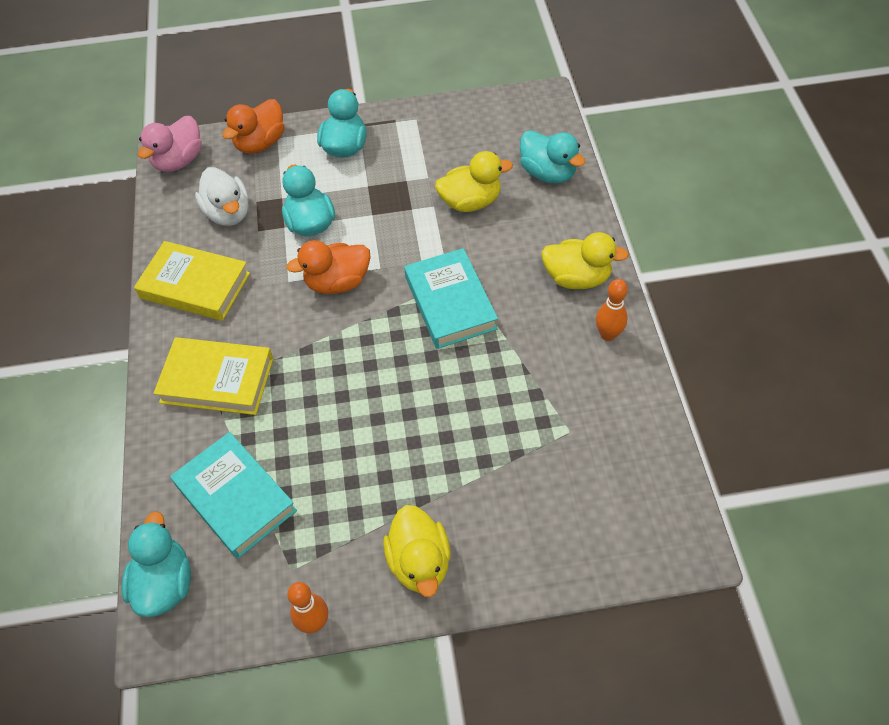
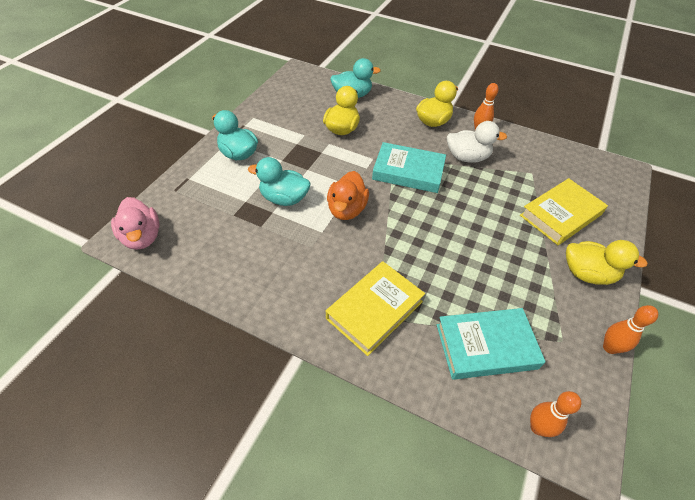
camera: 60 degrees left, 5 degrees down
turquoise duck [121,511,191,617] -> orange bowling pin [530,391,581,437]
yellow book [134,241,250,321] -> yellow book moved to [520,178,608,245]
white duck [195,167,249,226] -> white duck moved to [447,121,507,163]
orange duck [222,99,285,154] -> none

